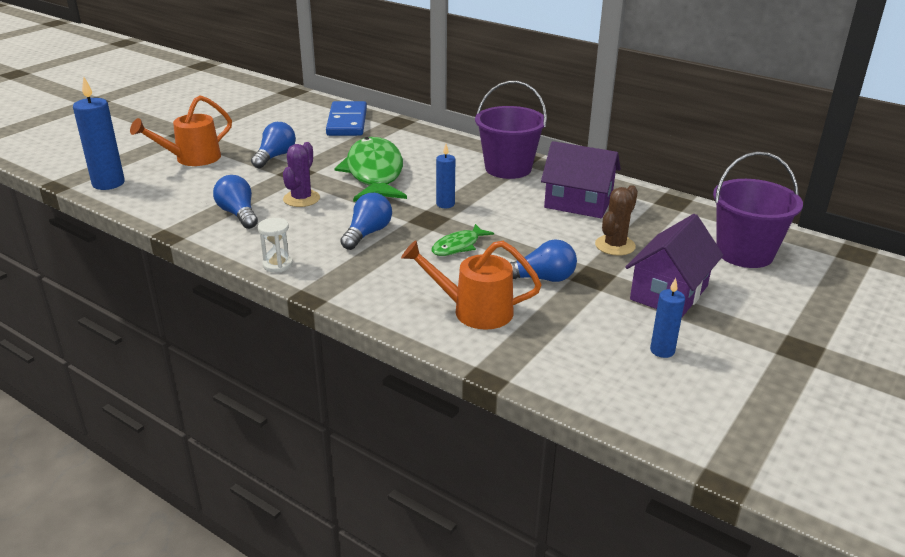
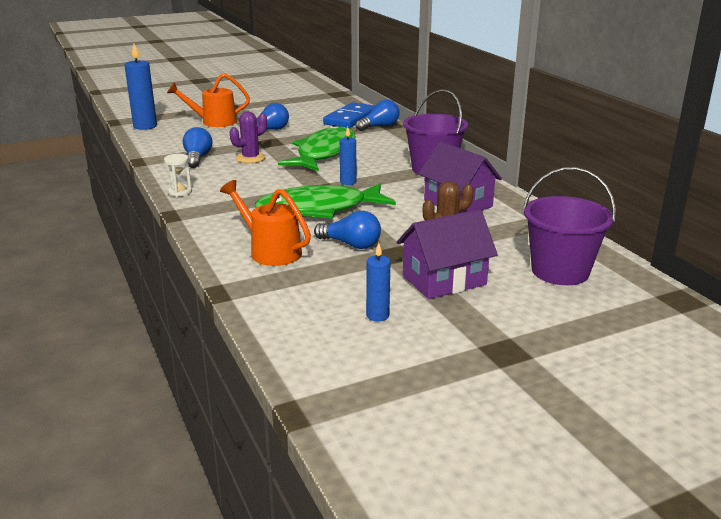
camera: 30 degrees right, 5 degrees down
blue light bulb [340,193,392,250] -> blue light bulb moved to [355,100,399,131]
green fish [432,224,494,256] -> green fish [254,183,396,219], size x2.16

